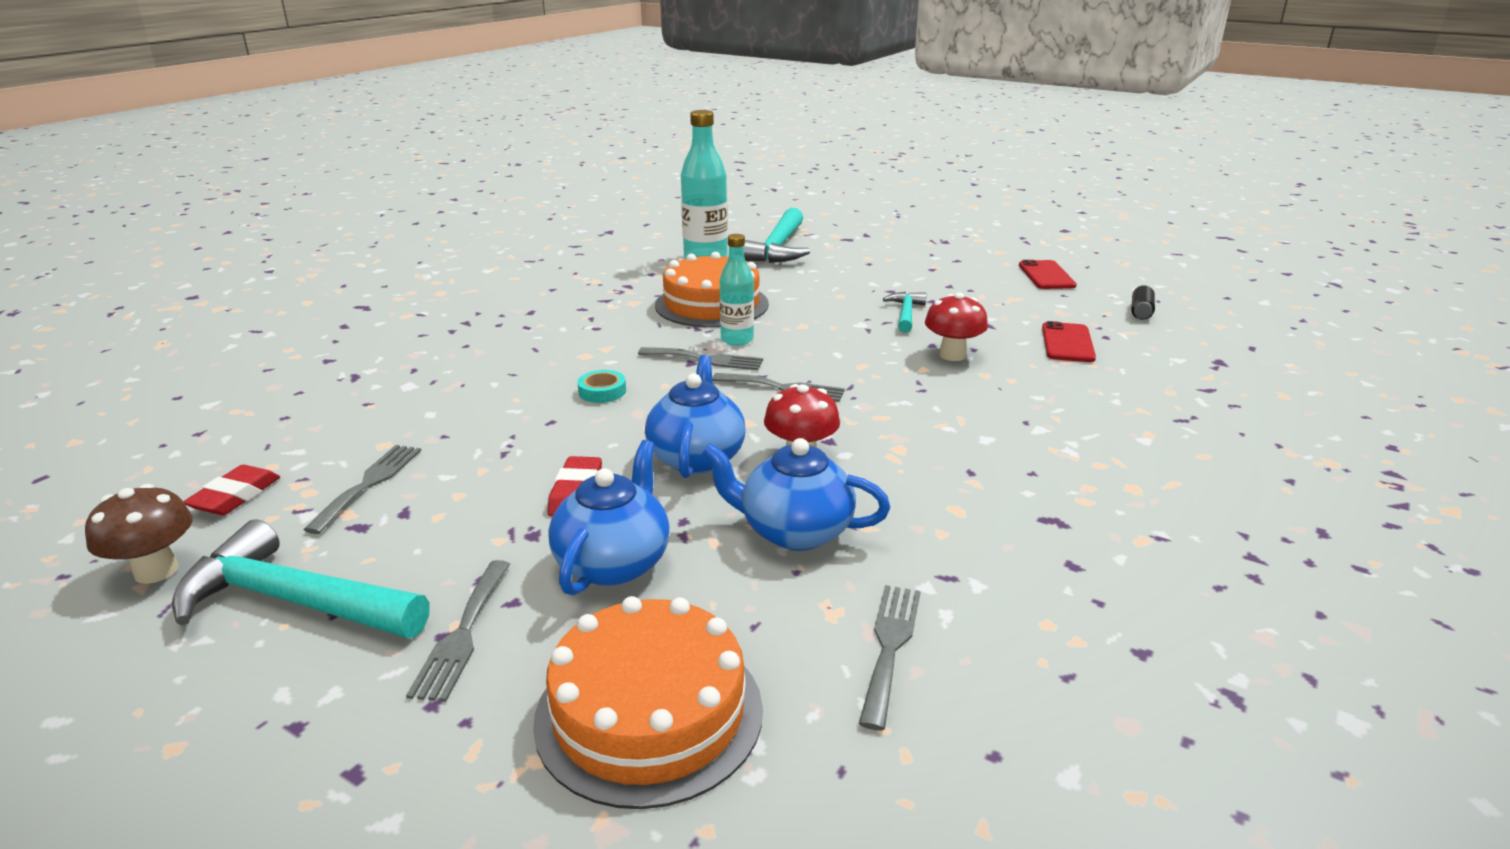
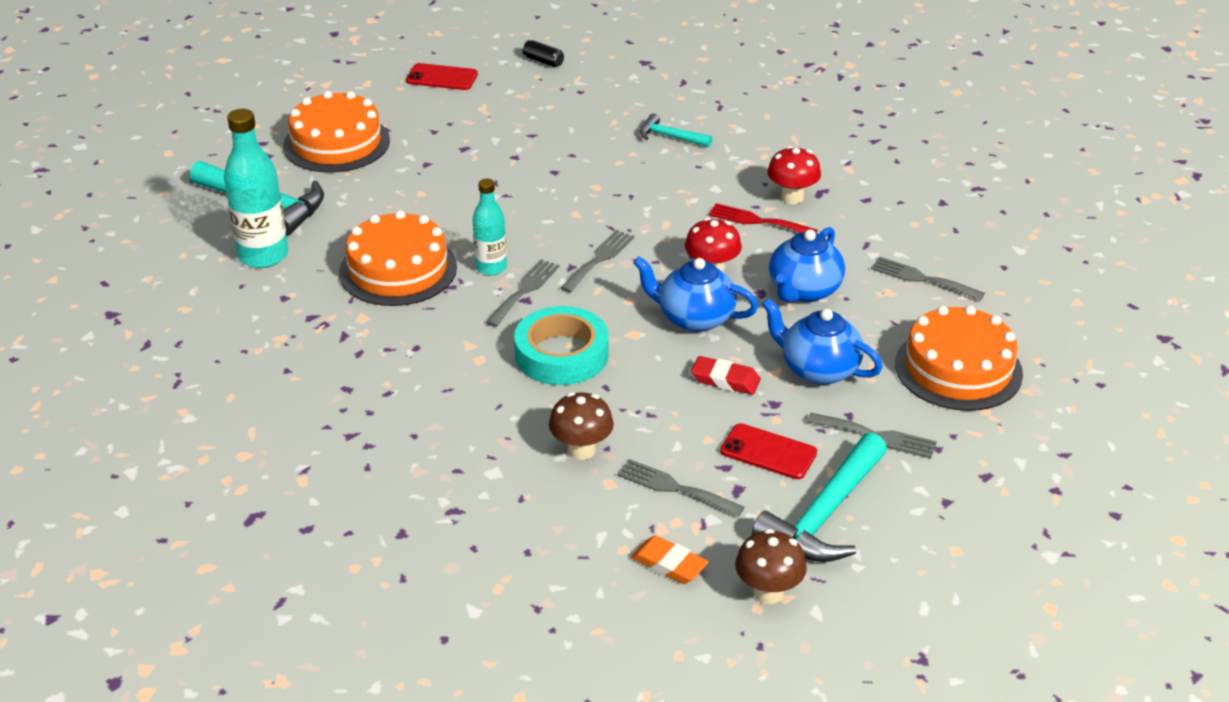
camera: 75 degrees left, 10 degrees up
red eraser [183,465,280,515] -> orange eraser [631,535,709,584]
turquoise tape [577,370,626,403] -> turquoise tape [514,306,609,385], size x2.18
turquoise hammer [883,292,927,333] -> turquoise hammer moved to [640,113,712,147]
red mushroom [925,292,988,361] -> red mushroom moved to [767,146,821,204]
red phone [1042,321,1096,362] -> red phone moved to [720,423,817,479]
none -> orange cake [283,91,390,173]
none -> brown mushroom [549,392,614,460]
none -> red fork [708,203,818,233]

